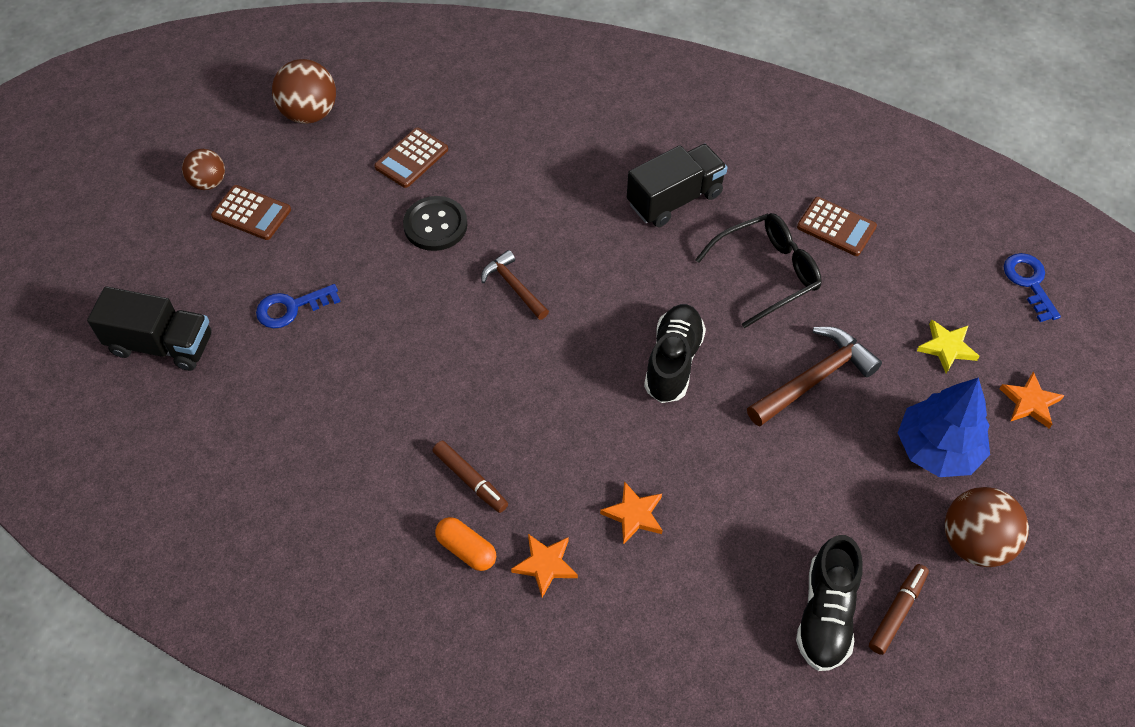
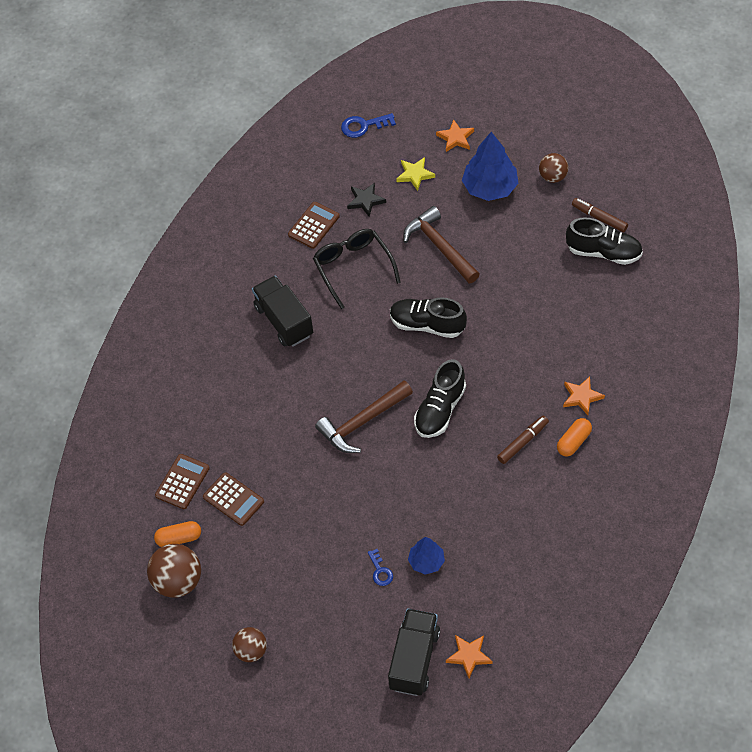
camera: 85 degrees left, 0 degrees up
brown calculator [211,185,291,240] -> brown calculator moved to [155,454,210,509]
blue key [256,284,341,328] -> blue key [368,549,393,586], size x0.64
black button [403,196,468,251] -> none
brown hammer [481,250,549,320] -> brown hammer [315,381,413,453], size x1.61
orange star [600,481,663,545] -> orange star moved to [446,635,493,678]
brown ball [945,487,1029,567] -> brown ball [539,153,568,183], size x0.63
none -> orange capsule [154,521,201,547]
none -> black star [347,183,386,216]
none -> blue tree [408,537,445,575]
none -> black shoe [414,359,466,438]

